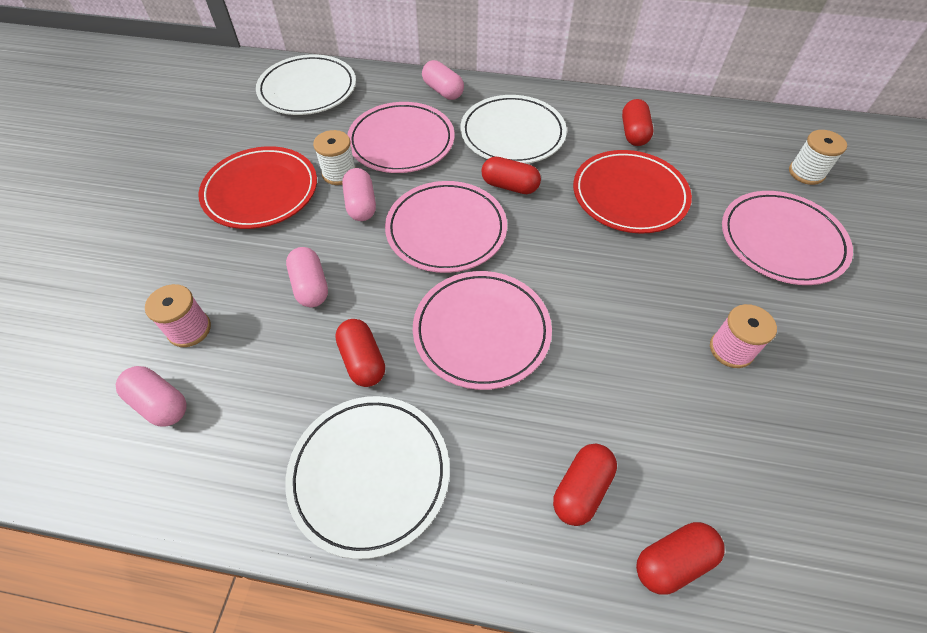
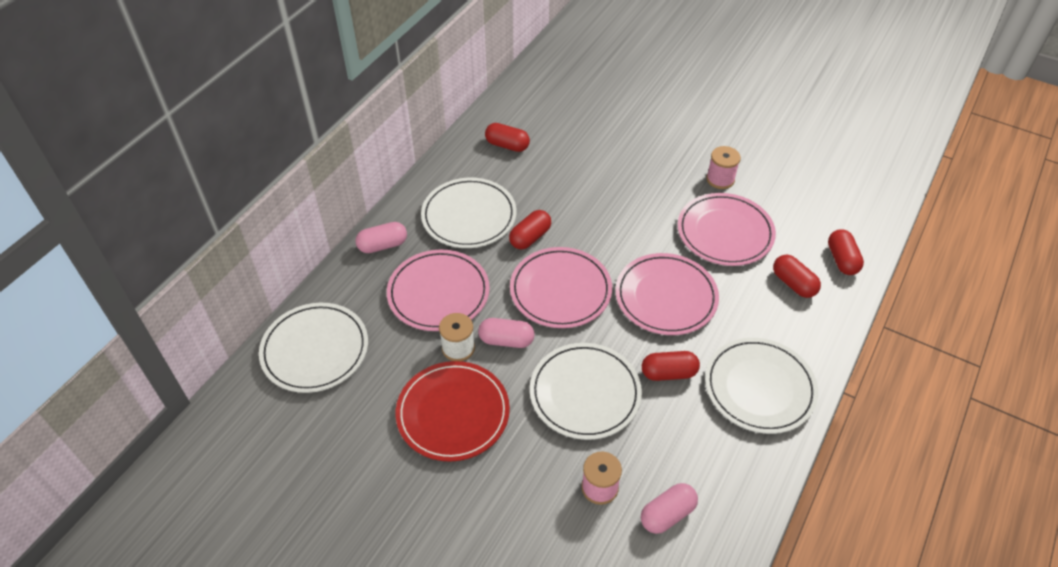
camera: 70 degrees left, 5 degrees down
pink capsule [286,247,328,307] -> white plate [530,343,642,440]
red plate [573,150,692,234] -> none
pink plate [722,191,853,285] -> pink plate moved to [678,193,776,266]
white spool [789,130,847,185] -> none

